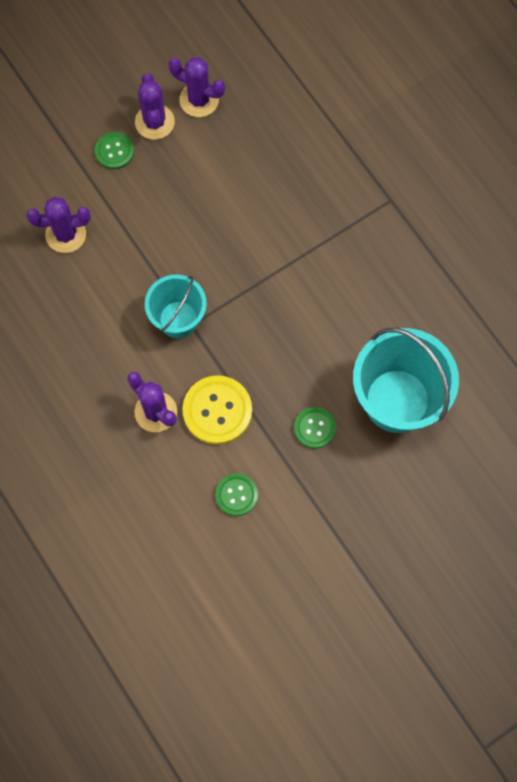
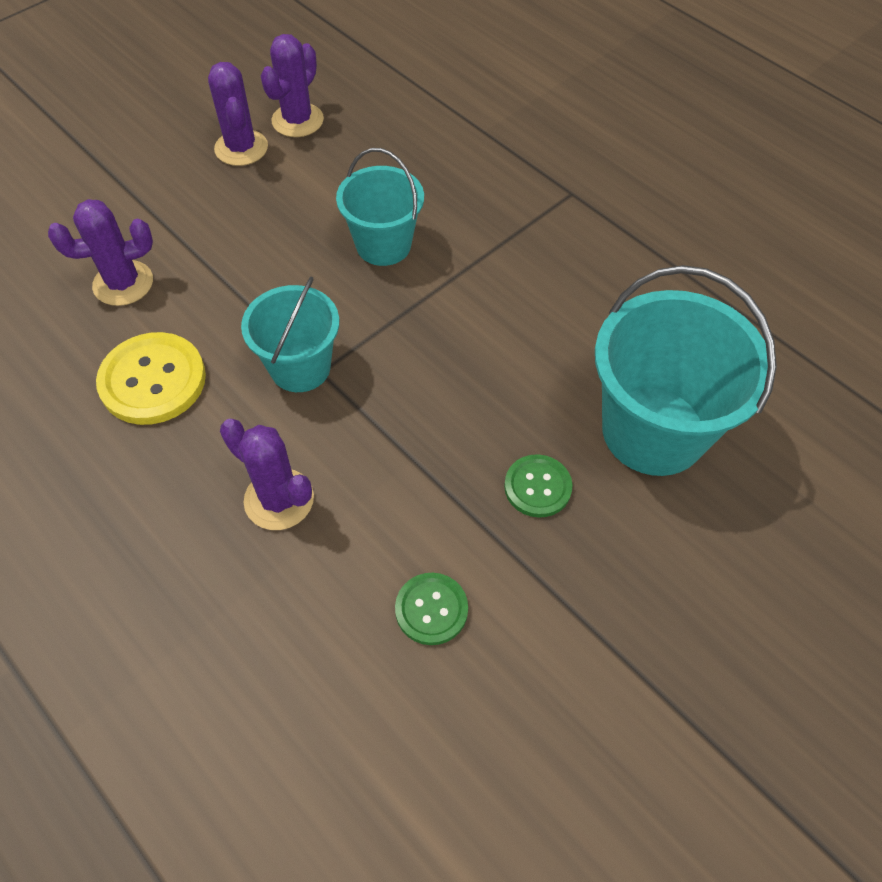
camera: 10 degrees left, 15 degrees down
green button [95,132,134,169] -> none
purple cactus [169,58,225,117] -> purple cactus turned 75 degrees counterclockwise [261,34,324,137]
yellow button [182,375,252,445] -> yellow button moved to [96,332,206,425]
none -> turquoise bucket [336,148,424,266]

